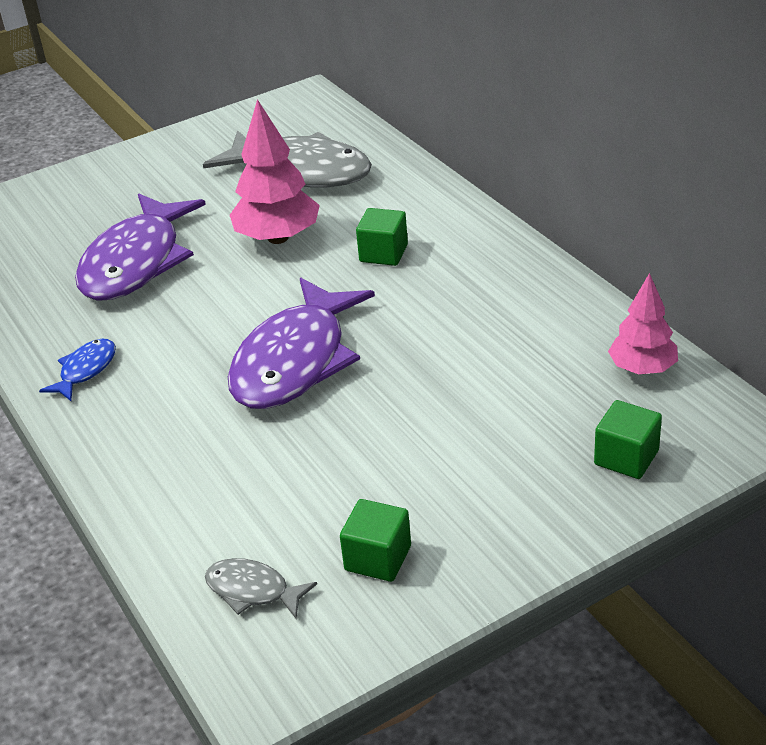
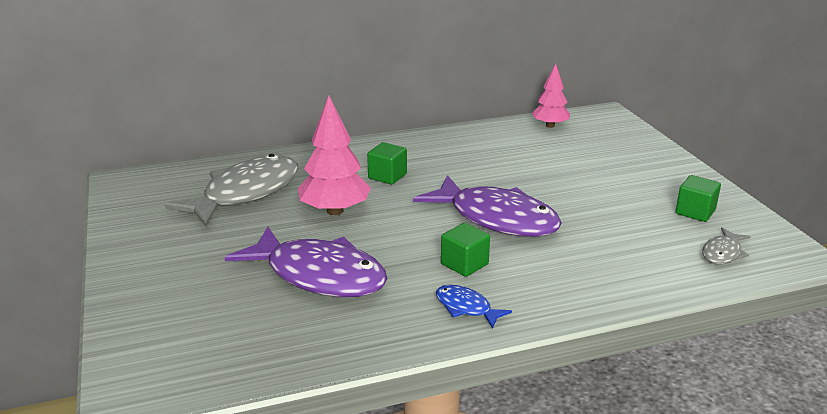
camera: 80 degrees left, 10 degrees down
green cube [594,400,662,479] -> green cube moved to [441,223,490,277]

